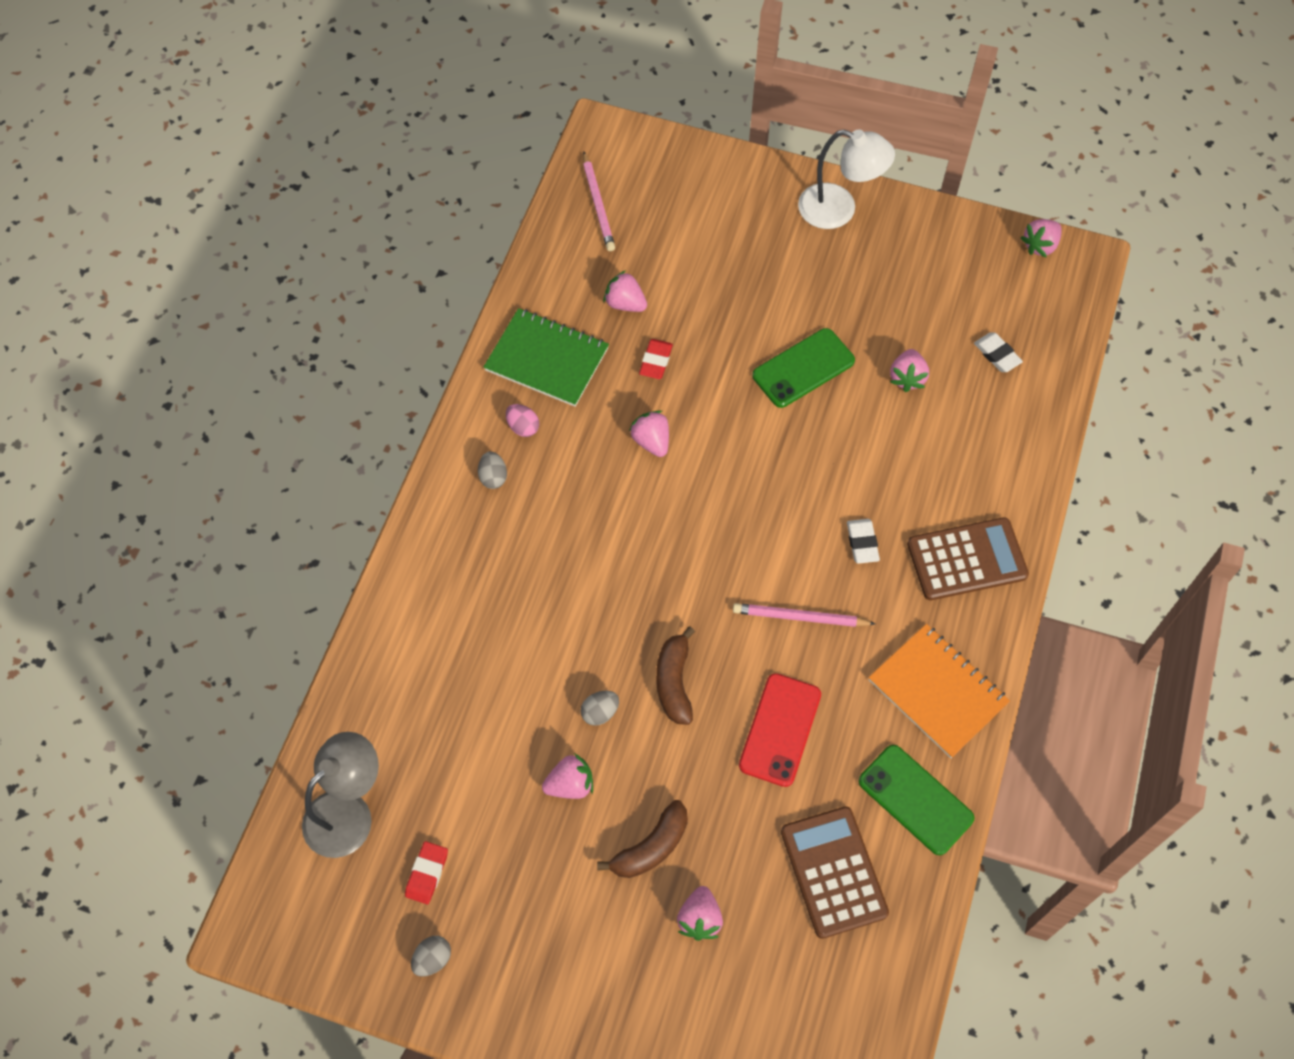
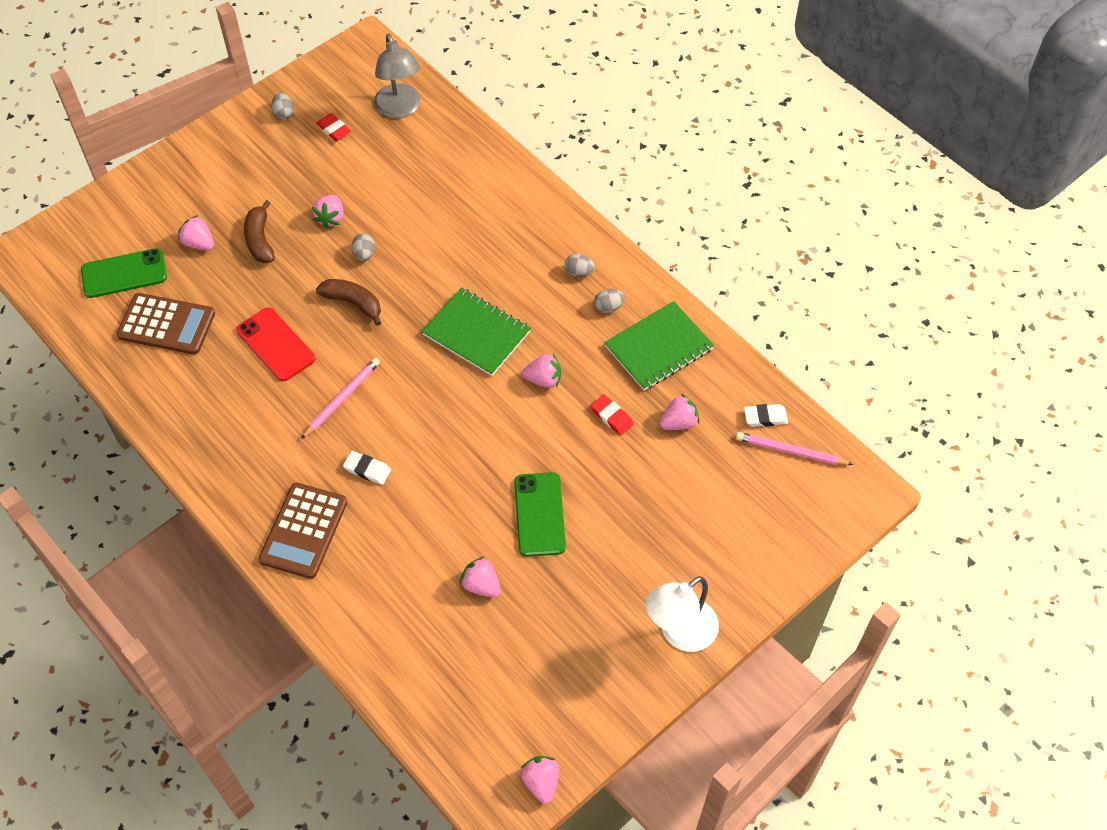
camera: 120 degrees right, 5 degrees down
pink egg [506,404,539,437] -> grey egg [594,289,625,313]
green phone [858,745,974,855] -> green phone moved to [81,248,167,298]
orange notebook [868,624,1010,758] -> none
white eraser [974,333,1023,372] -> white eraser moved to [744,404,788,427]
none -> green notebook [422,288,531,376]

